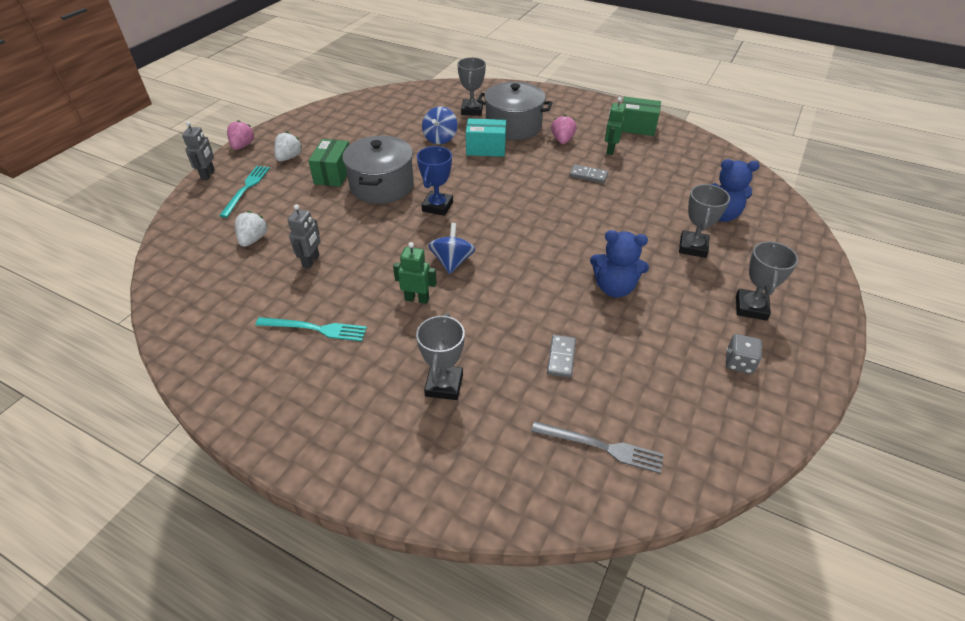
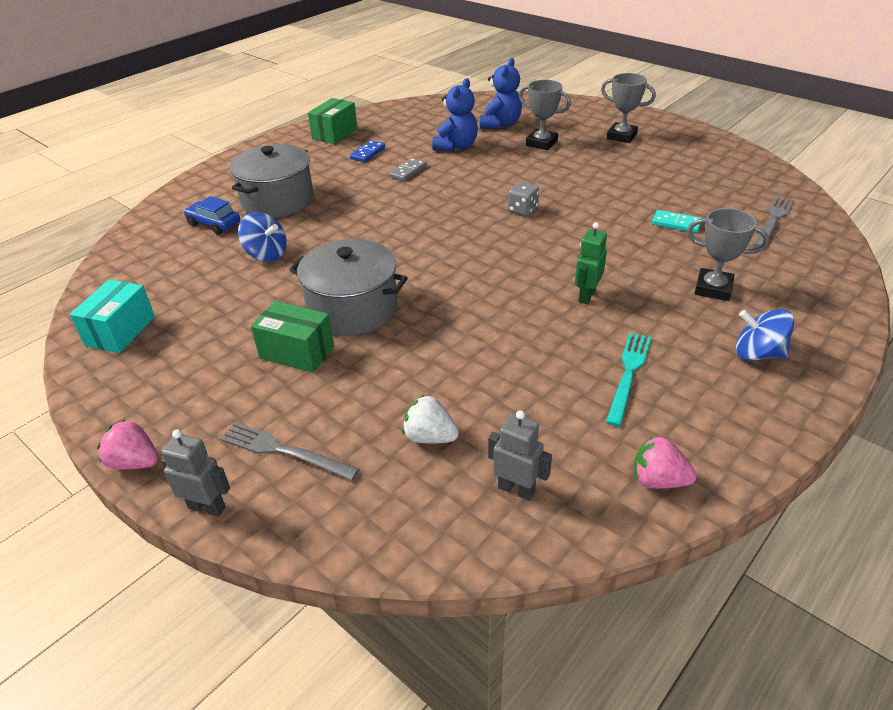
camera: 75 degrees left, 5 degrees down
turquoise fork [219,166,270,218] -> grey fork [220,422,359,480]
white strawberry [274,132,303,162] -> none
grey robot [288,204,320,269] -> grey robot moved to [488,410,552,501]
blue trophy [417,146,453,216] -> none
blue spinning top [428,223,475,274] -> blue spinning top moved to [736,309,794,361]
grey trophy [457,57,486,116] -> blue car [184,196,240,235]
turquoise box [466,118,506,157] -> turquoise box moved to [70,279,155,353]
grey domino [547,335,576,378] -> turquoise domino [652,210,702,233]
pink strawberry [551,115,577,144] -> pink strawberry moved to [634,436,697,489]
blue teddy bear [590,230,649,298] -> blue teddy bear moved to [432,78,478,152]
green robot [605,97,626,155] -> blue domino [350,140,385,162]
grey dice [726,334,762,374] -> grey dice moved to [508,182,539,216]

